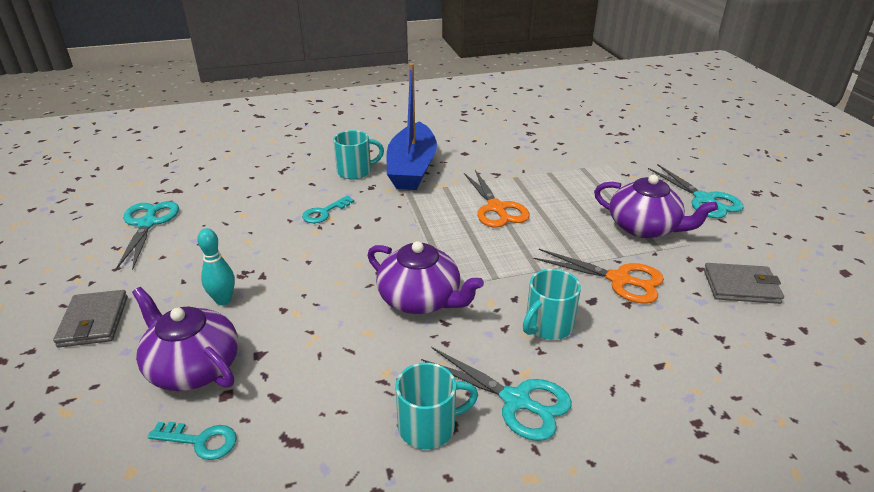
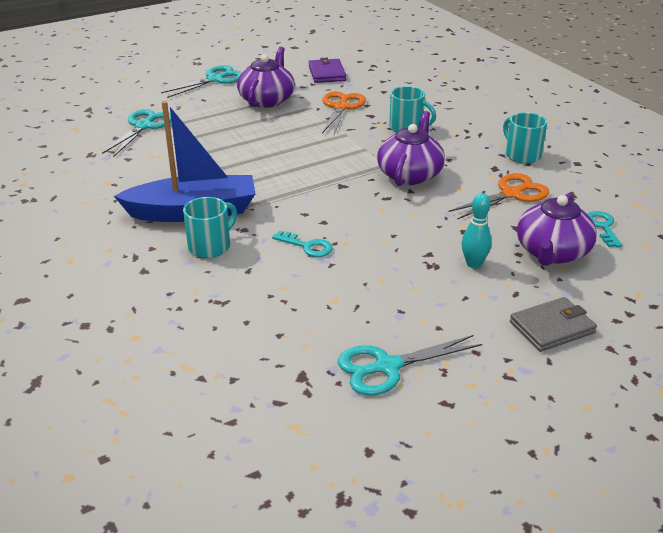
camera: 105 degrees left, 0 degrees up
turquoise mug [333,130,384,180] -> turquoise mug turned 75 degrees clockwise [183,197,237,258]
turquoise scissors [421,347,572,441] -> turquoise scissors moved to [102,109,172,157]
orange scissors [464,170,530,228] -> orange scissors moved to [448,173,549,220]
grey wallet [704,263,784,304] -> purple wallet [309,58,346,83]

